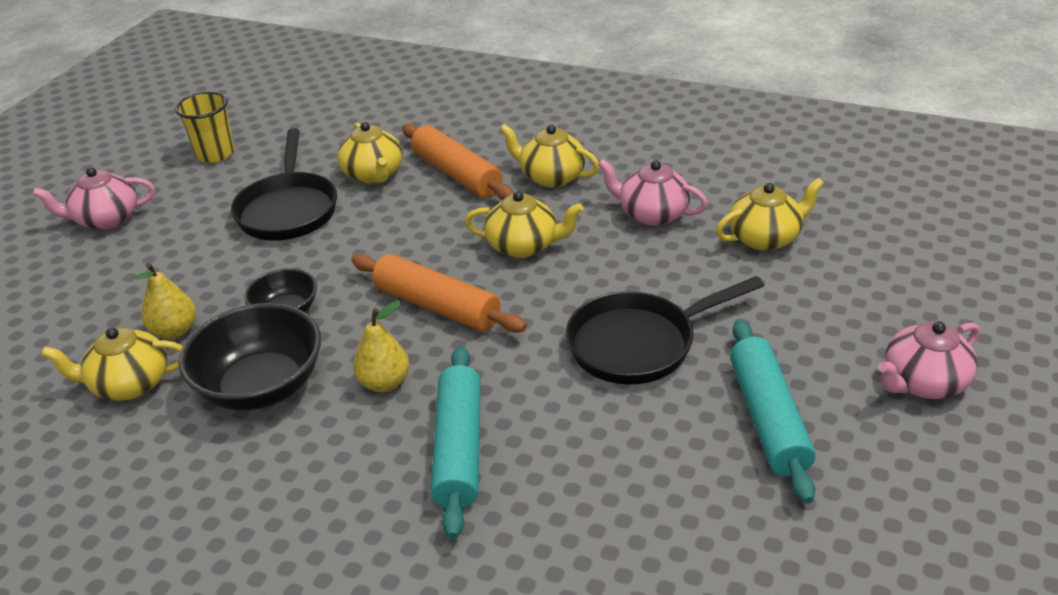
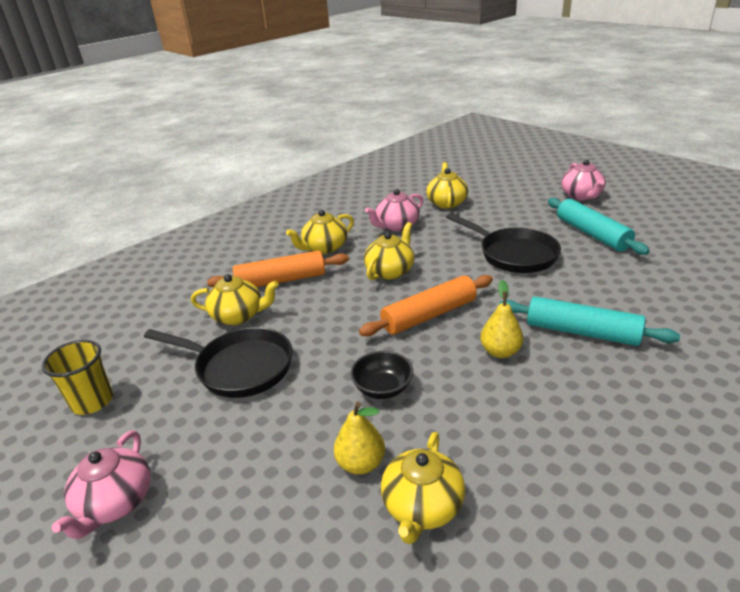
camera: 65 degrees left, 5 degrees down
black bowl [179,303,321,411] -> none
black pan [566,276,764,384] -> black pan turned 45 degrees counterclockwise [446,213,561,273]
turquoise rolling pin [730,319,816,504] -> turquoise rolling pin turned 45 degrees clockwise [548,198,650,255]

